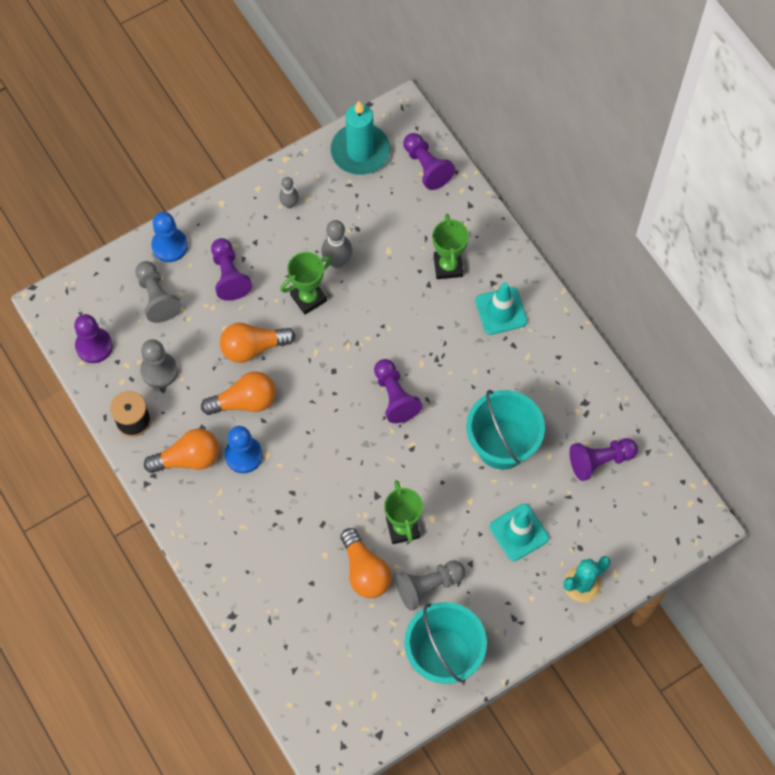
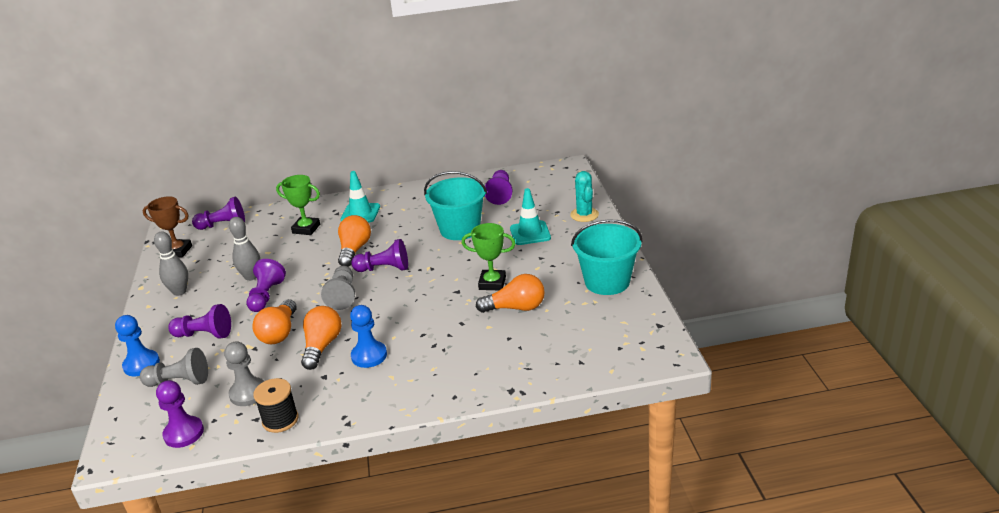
camera: 65 degrees left, 35 degrees down
orange light bulb [144,429,219,473] -> orange light bulb moved to [338,215,371,267]
grey bowling pin [279,177,299,208] -> grey bowling pin [154,231,188,296], size x1.56
green trophy [280,252,332,315] -> purple pawn [247,259,286,312]
turquoise candle [331,101,390,175] -> brown trophy [143,196,192,257]
grey pawn [395,560,465,611] -> grey pawn moved to [321,266,355,310]

